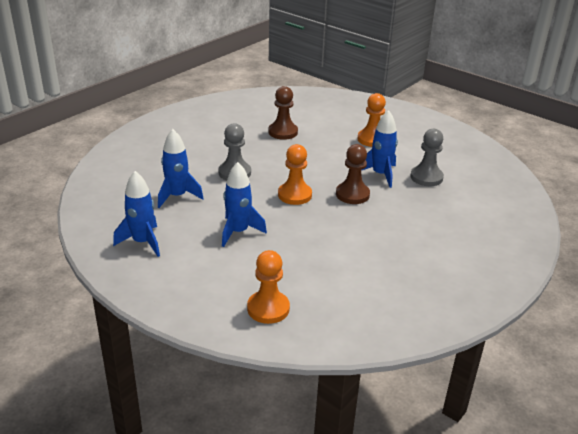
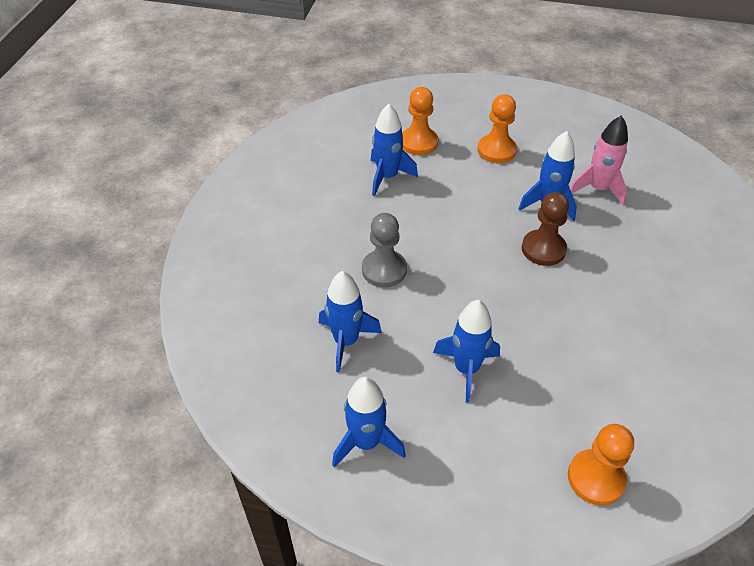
camera: 25 degrees left, 15 degrees up
brown pawn [268,86,298,140] -> blue rocket [371,104,418,196]
orange pawn [278,144,312,205] -> orange pawn moved to [402,87,438,155]
grey pawn [410,129,444,186] -> pink rocket [570,115,628,205]

